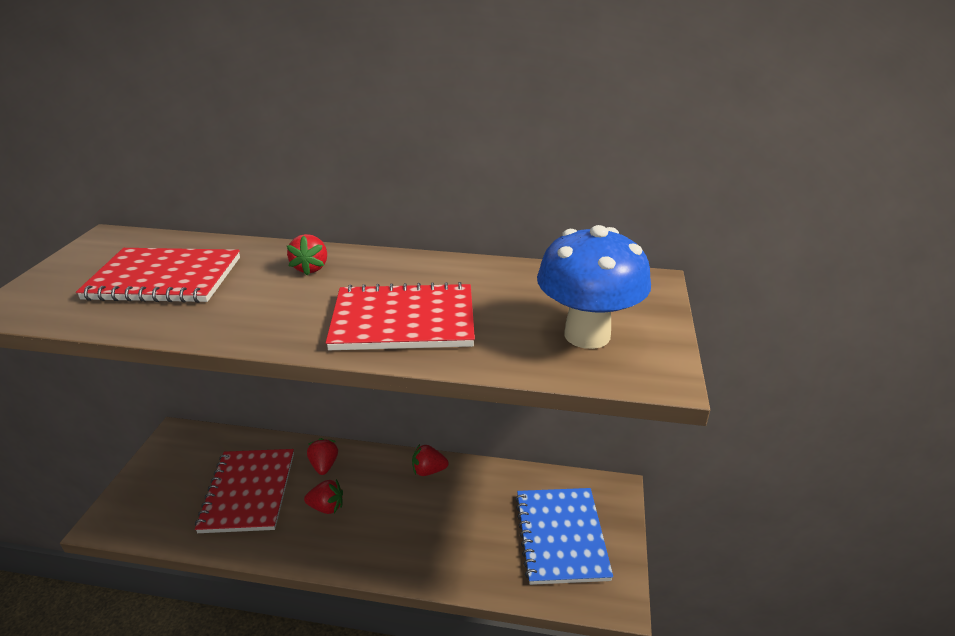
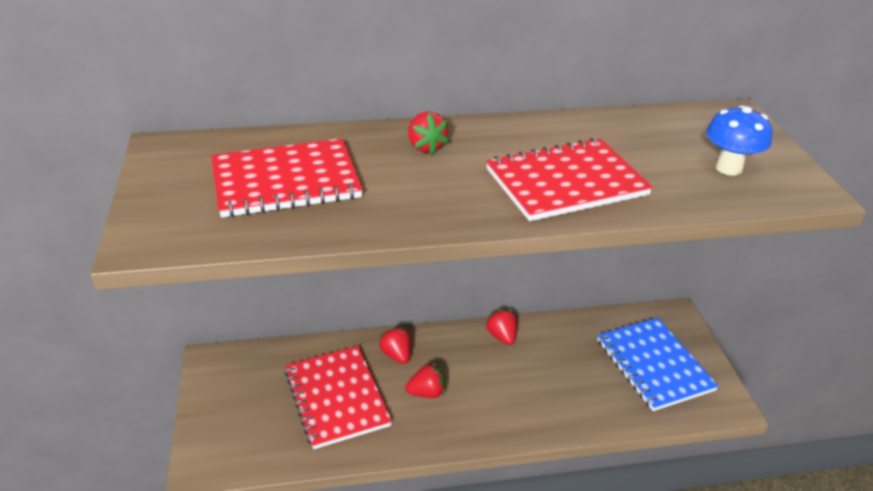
camera: 20 degrees left, 5 degrees up
red strawberry [412,444,449,476] -> red strawberry turned 90 degrees clockwise [485,309,517,345]
blue mushroom [537,225,651,349] -> blue mushroom [706,105,772,176], size x0.63

